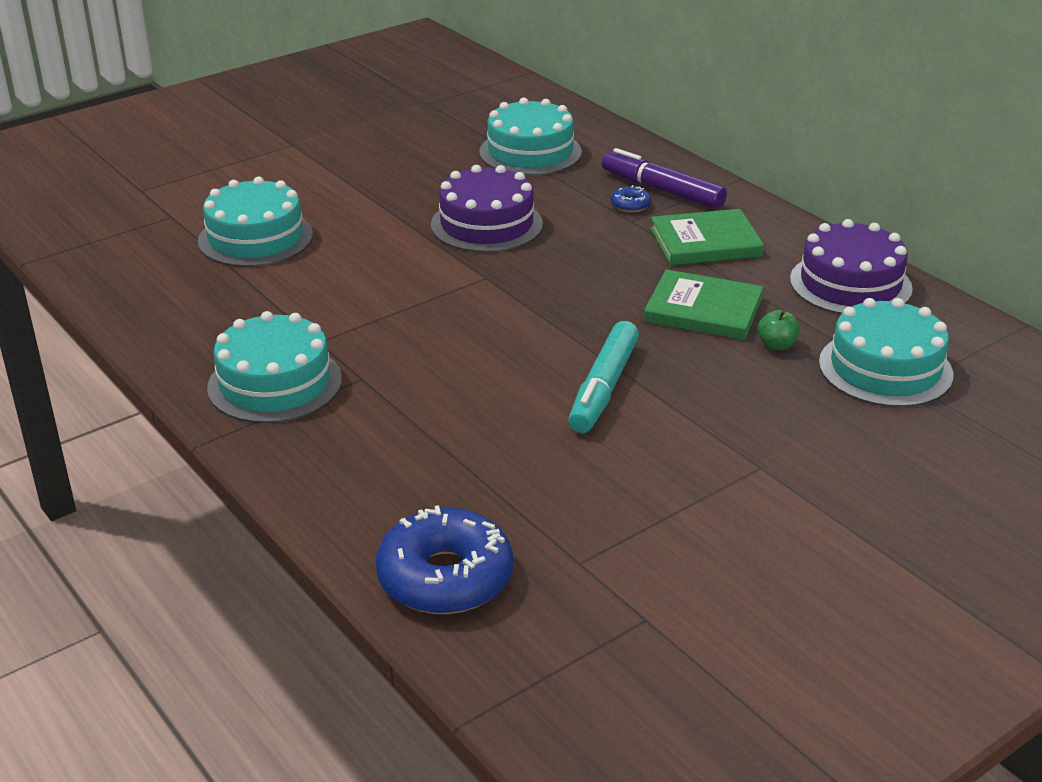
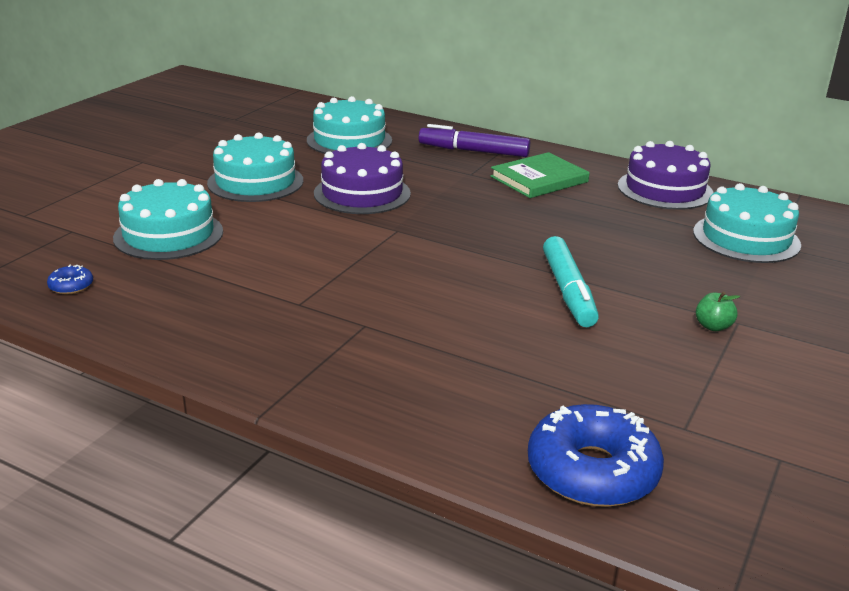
camera: 25 degrees left, 5 degrees down
turquoise cake [207,311,342,423] -> turquoise cake moved to [207,132,303,202]
blue donut [611,185,651,213] -> blue donut moved to [47,265,93,294]
green book [644,269,764,340] -> none
green apple [758,310,800,350] -> green apple moved to [696,292,740,331]

